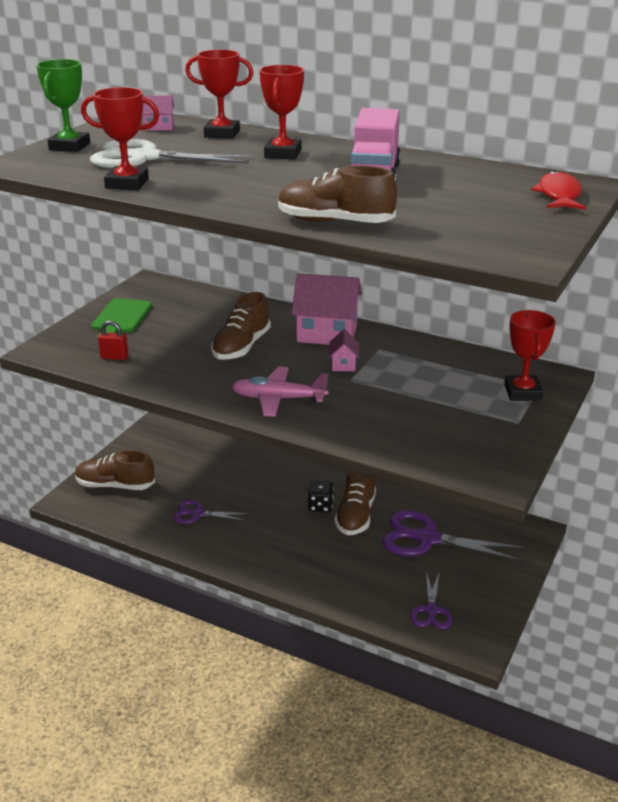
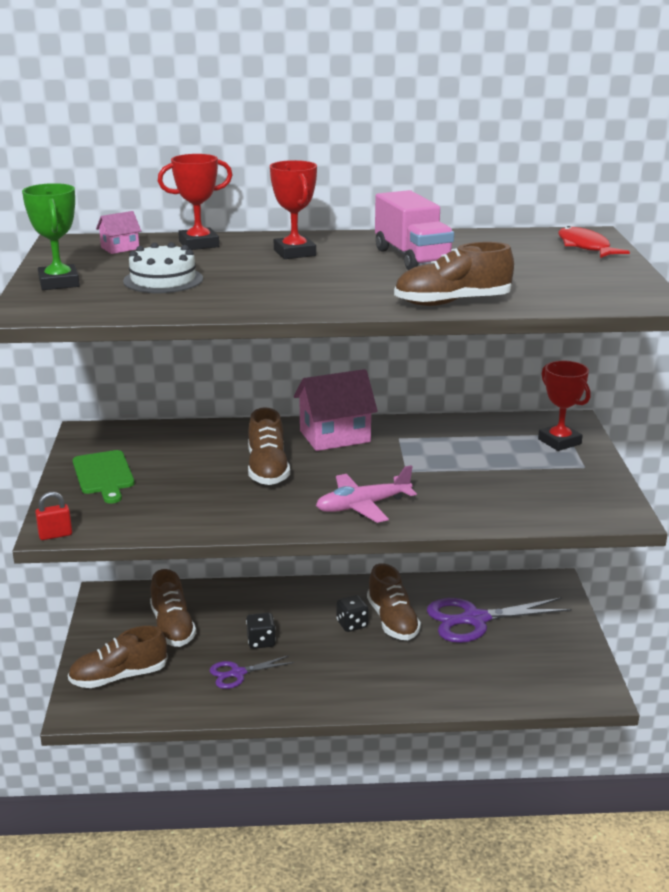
camera: 30 degrees left, 5 degrees down
red trophy [81,87,159,190] -> none
white scissors [90,139,255,168] -> white cake [123,242,203,293]
red padlock [98,321,128,360] -> red padlock moved to [35,492,72,540]
pink house [329,329,359,371] -> none
purple scissors [410,572,453,629] -> none
none -> brown shoe [150,569,196,647]
none -> black dice [246,613,276,649]

